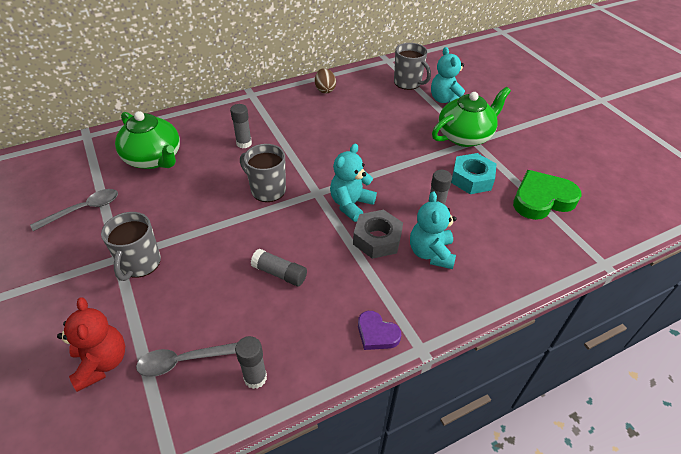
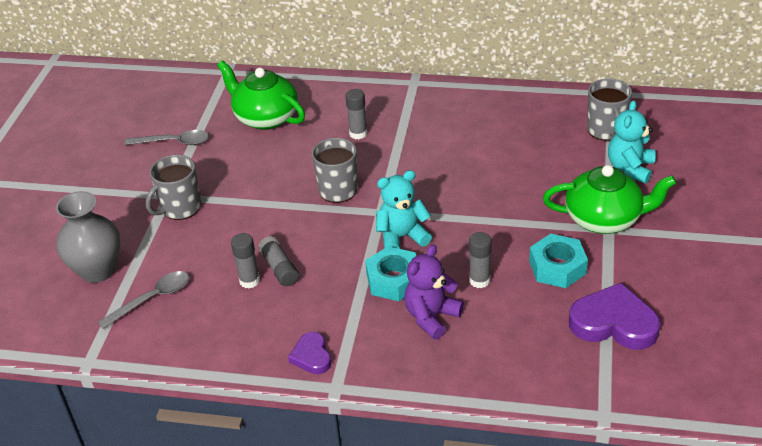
camera: 40 degrees right, 5 degrees down
red teddy bear [57,297,125,392] -> grey vase [56,191,120,283]
green teapot [115,111,180,169] -> green teapot turned 135 degrees clockwise [217,60,305,130]
grey spoon [136,342,238,377] -> grey spoon turned 120 degrees clockwise [98,271,189,329]
grey glue stick [235,336,267,389] -> grey glue stick moved to [231,233,260,289]
brown egg [315,68,336,93] -> none
grey nut [353,210,403,259] -> turquoise nut [365,246,416,301]
turquoise teddy bear [410,191,456,269] -> purple teddy bear [404,245,464,339]
green heart [513,170,582,220] -> purple heart [569,283,660,350]

